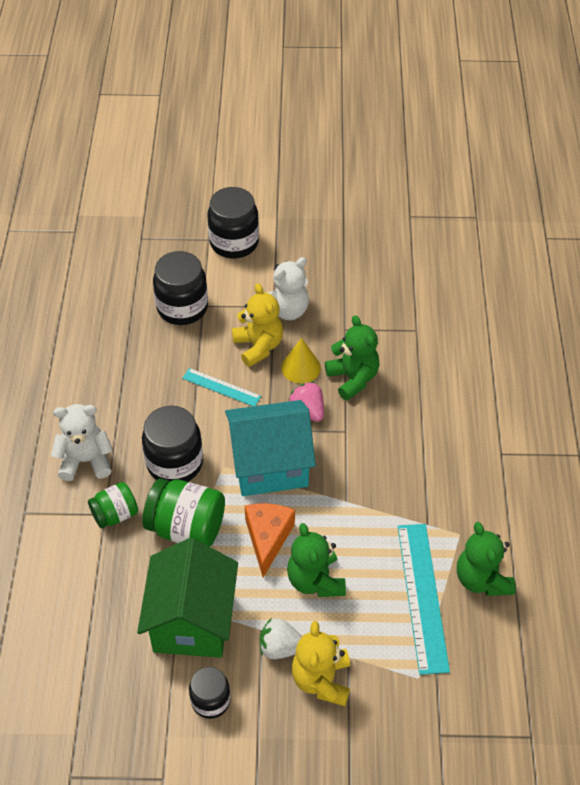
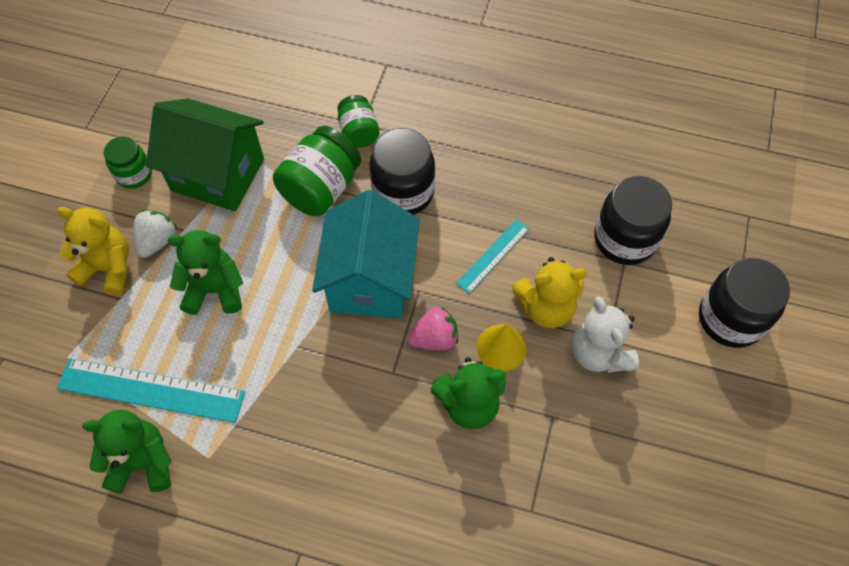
camera: 105 degrees right, 10 degrees up
white teddy bear [51,404,113,481] -> none
black jar [189,667,230,719] -> green jar [104,136,152,189]
orange cheese [245,503,295,577] -> none

